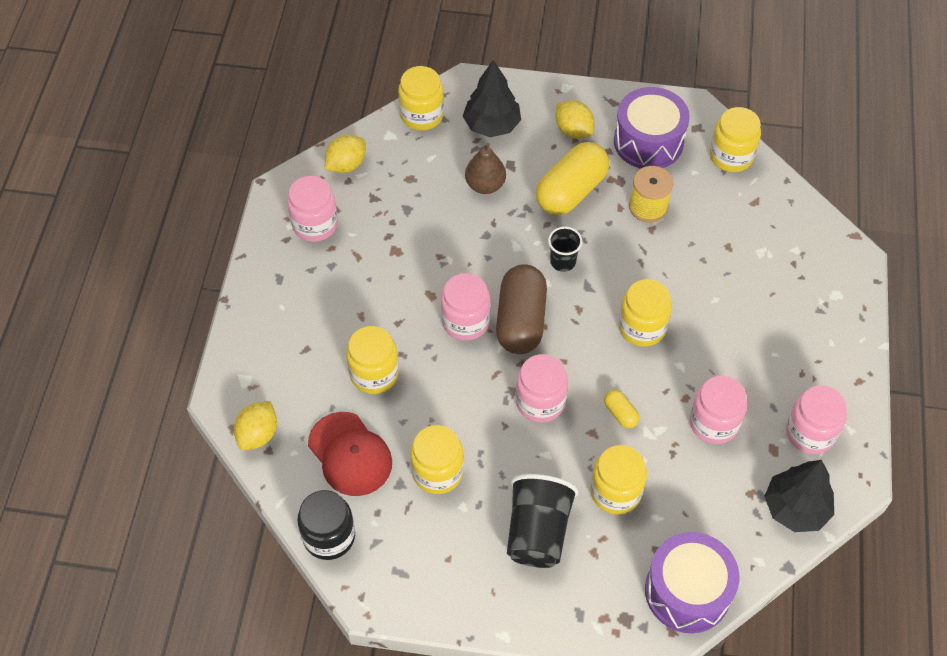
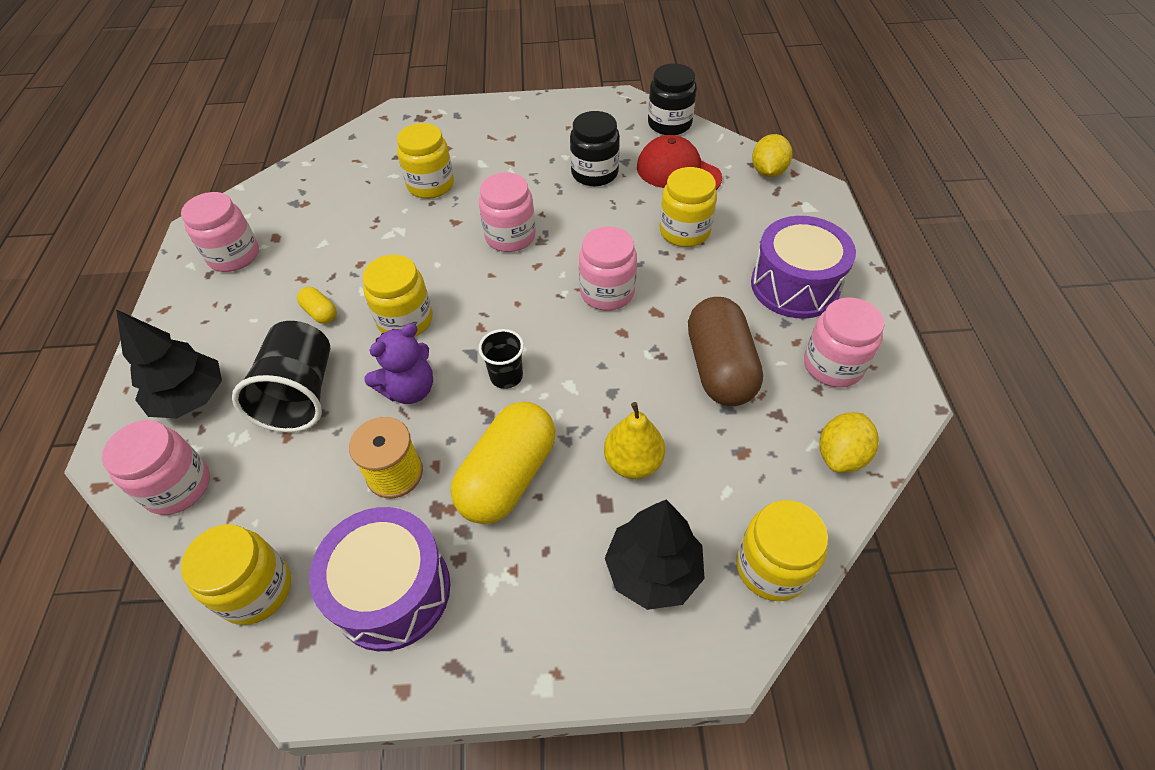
camera: 170 degrees right, 5 degrees down
yellow jar [410,425,464,494] -> black jar [570,111,620,186]
brown pear [465,143,506,194] -> yellow pear [604,402,665,479]
brown capsule [496,264,547,354] -> brown capsule moved to [688,297,763,406]
black cup [507,474,578,568] -> black cup moved to [232,321,330,432]
yellow lemon [556,100,594,139] -> none
yellow capsule [604,390,640,428] -> yellow capsule moved to [297,287,337,324]
purple drum [645,532,740,633] -> purple drum moved to [751,216,856,319]
pink jar [689,376,747,444] -> pink jar moved to [102,420,210,515]
black tree [764,460,834,532] -> black tree moved to [116,309,222,418]
none -> purple teddy bear [365,323,433,404]

